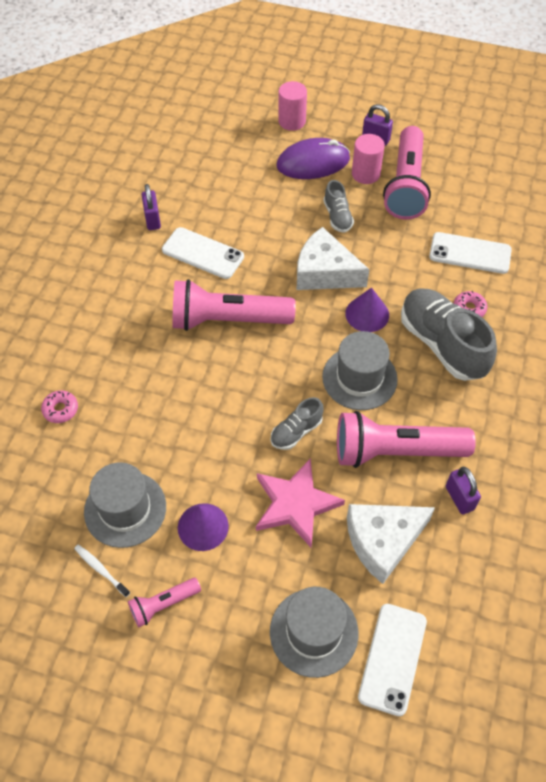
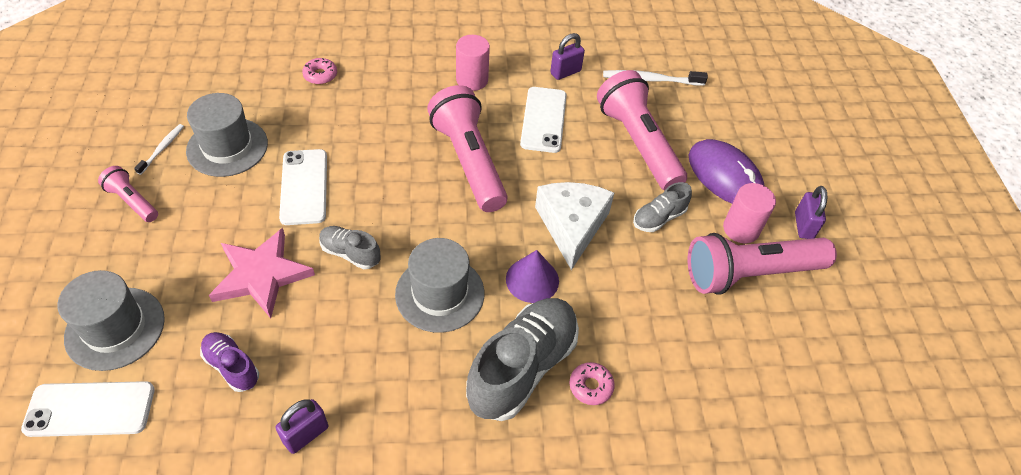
camera: 65 degrees right, 5 degrees down
purple cone [178,503,229,551] -> none
pink cylinder [278,81,307,131] -> pink cylinder moved to [456,35,490,91]
pink flashlight [337,411,476,468] -> pink flashlight moved to [597,70,687,191]
white cheese [347,504,435,584] -> purple shoe [200,332,259,392]
white phone [429,232,512,274] -> white phone moved to [279,149,327,225]
none -> white toothbrush [603,70,708,86]

